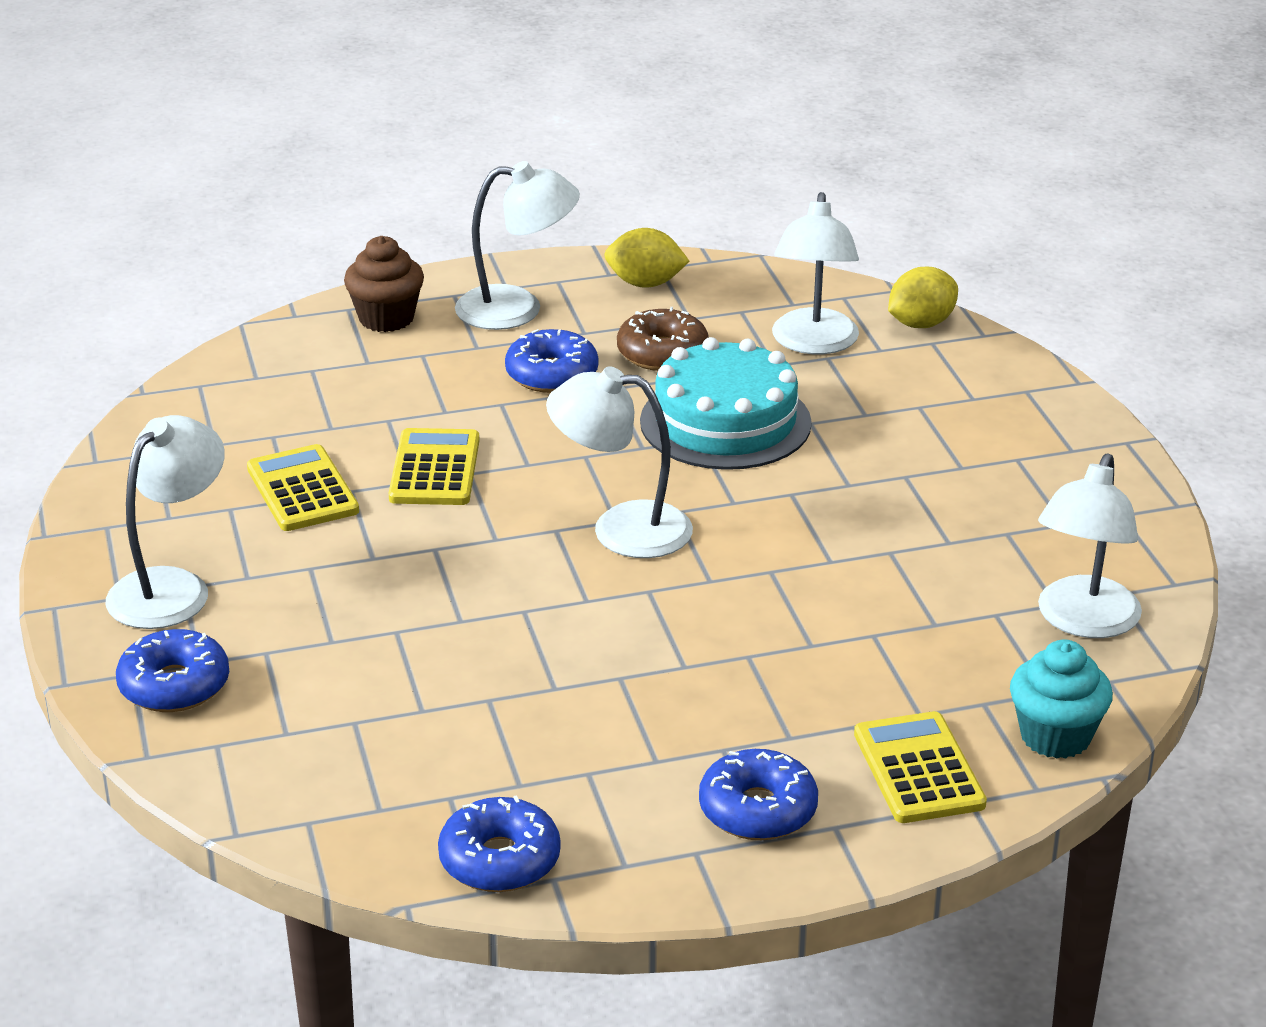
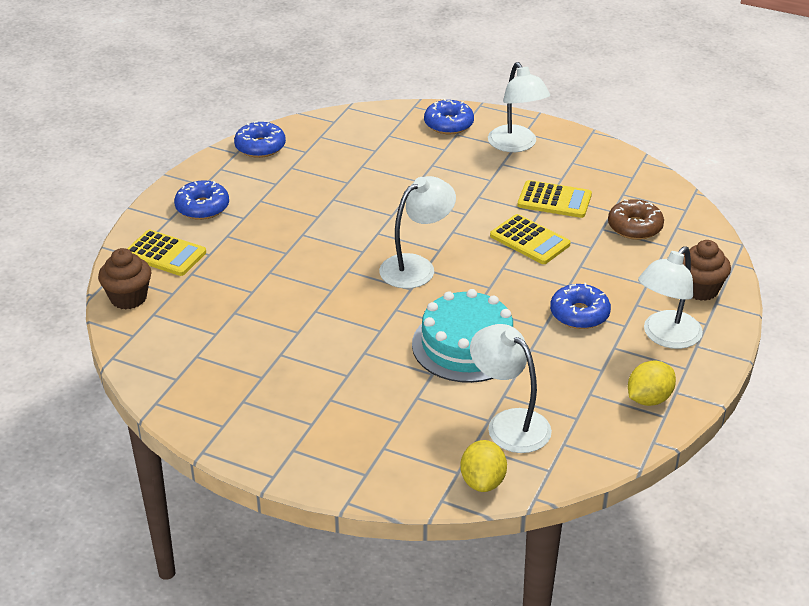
camera: 130 degrees right, 5 degrees up
brown donut [617,307,709,371] -> brown donut moved to [608,199,664,240]
turquoise cupcake [1010,640,1113,759] -> brown cupcake [98,248,151,310]
white lamp [1038,454,1142,638] -> none

